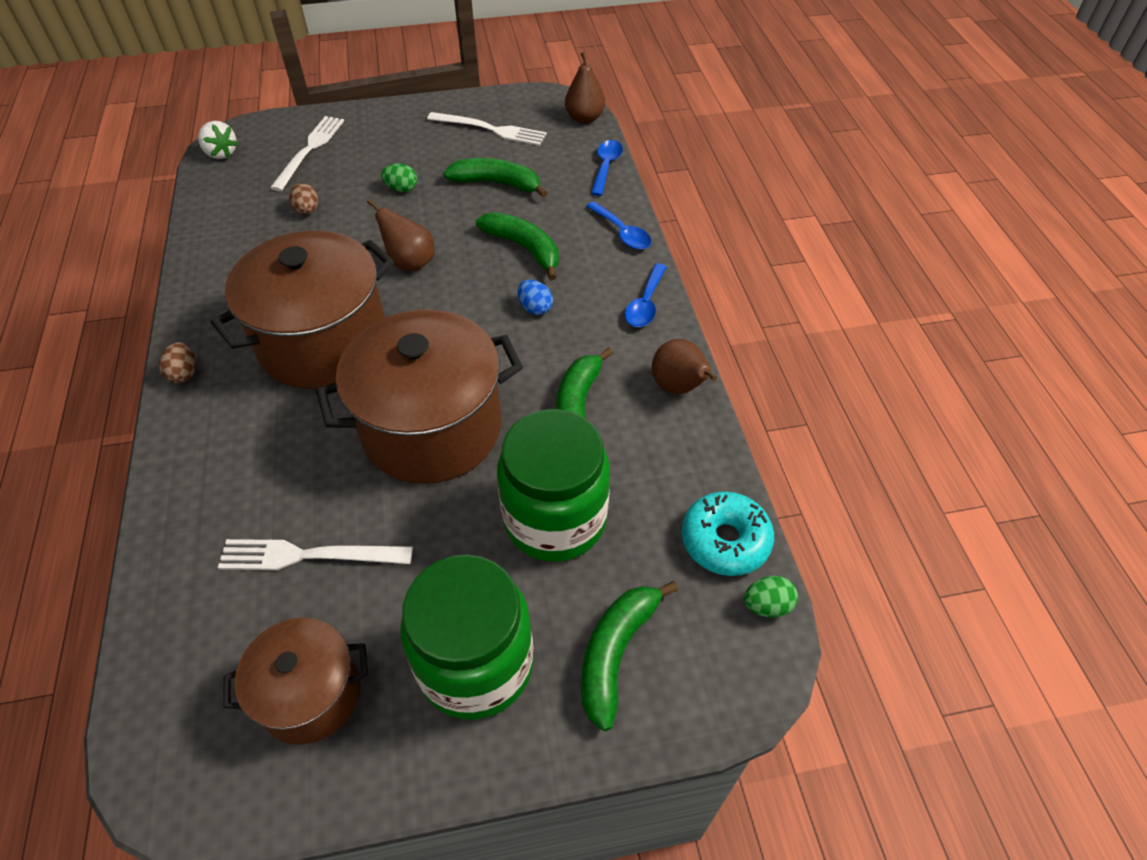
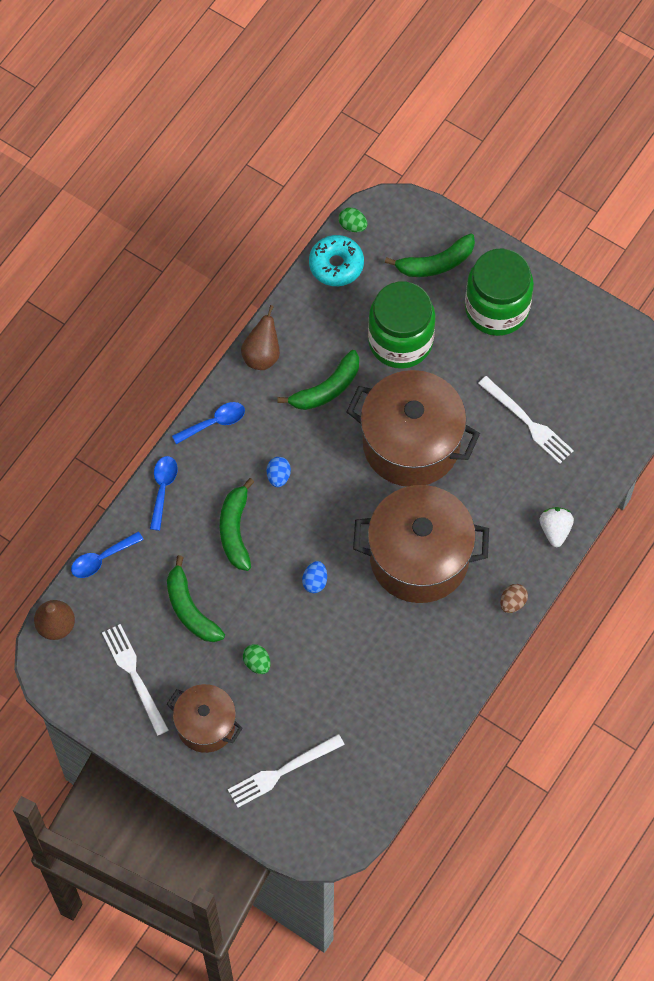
camera: 135 degrees left, 15 degrees up
white strawberry [198,121,238,159] -> white strawberry moved to [540,507,574,547]
brown pot [223,618,368,745] -> brown pot moved to [167,684,243,753]
brown egg [289,183,318,214] -> none
brown pear [367,199,435,271] -> blue egg [302,561,327,593]

